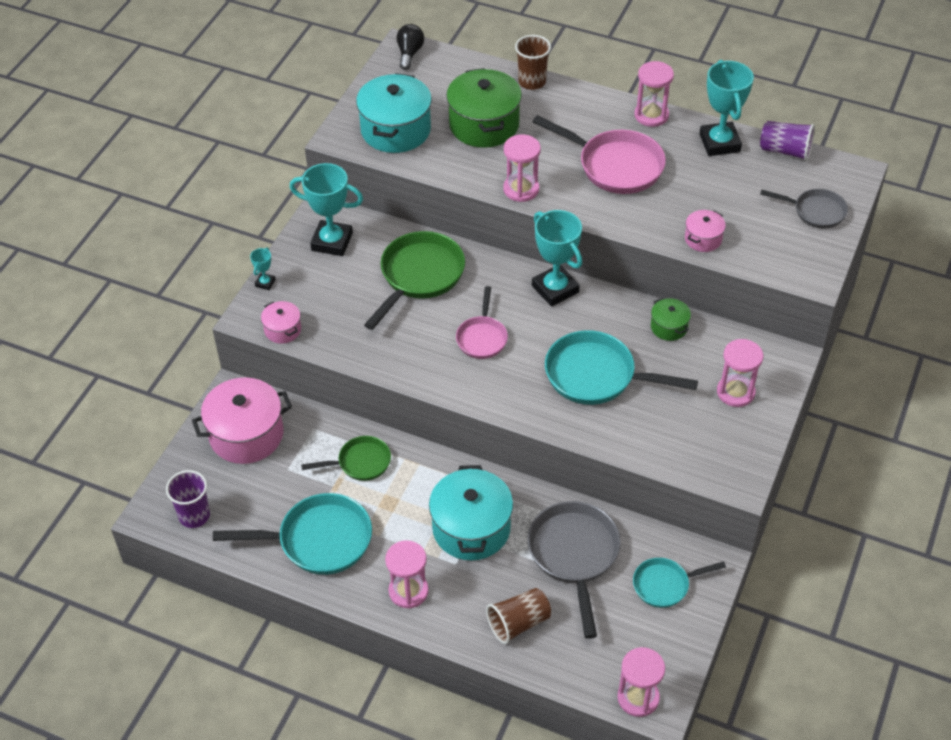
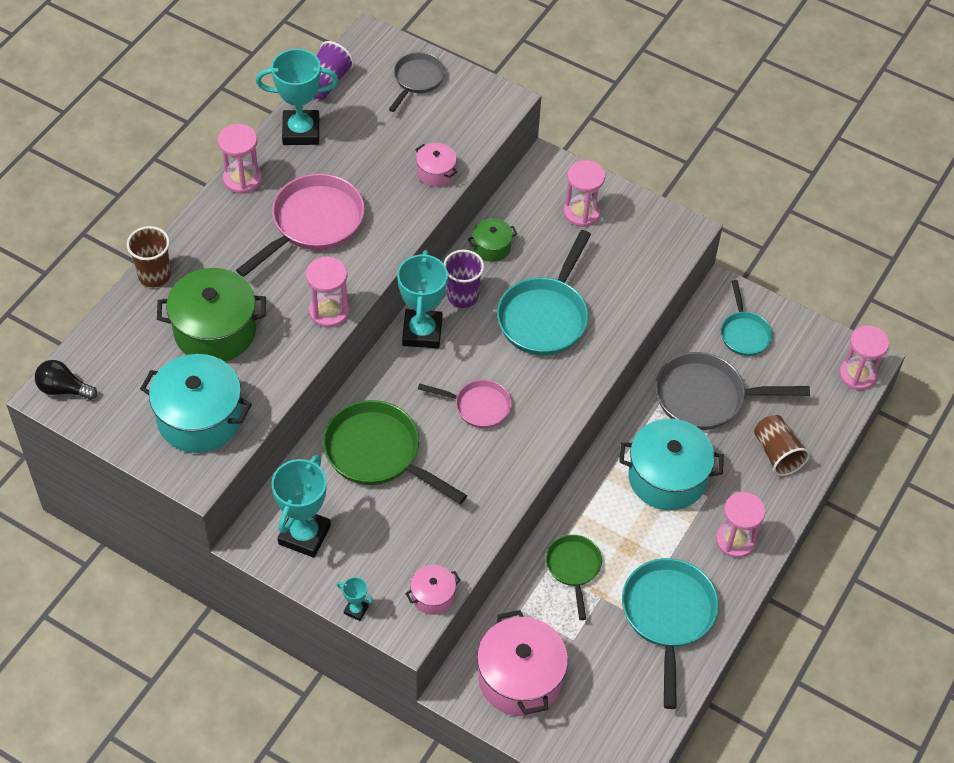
camera: 85 degrees left, 5 degrees up
purple cup [166,470,210,528] -> purple cup moved to [444,250,484,308]
turquoise trophy [532,210,582,307] -> turquoise trophy turned 60 degrees counterclockwise [397,250,448,349]

